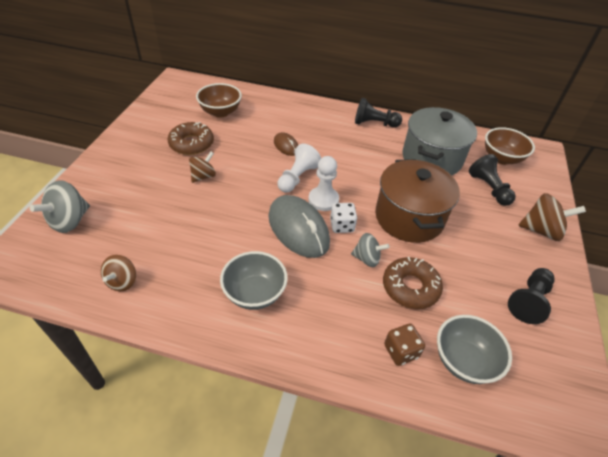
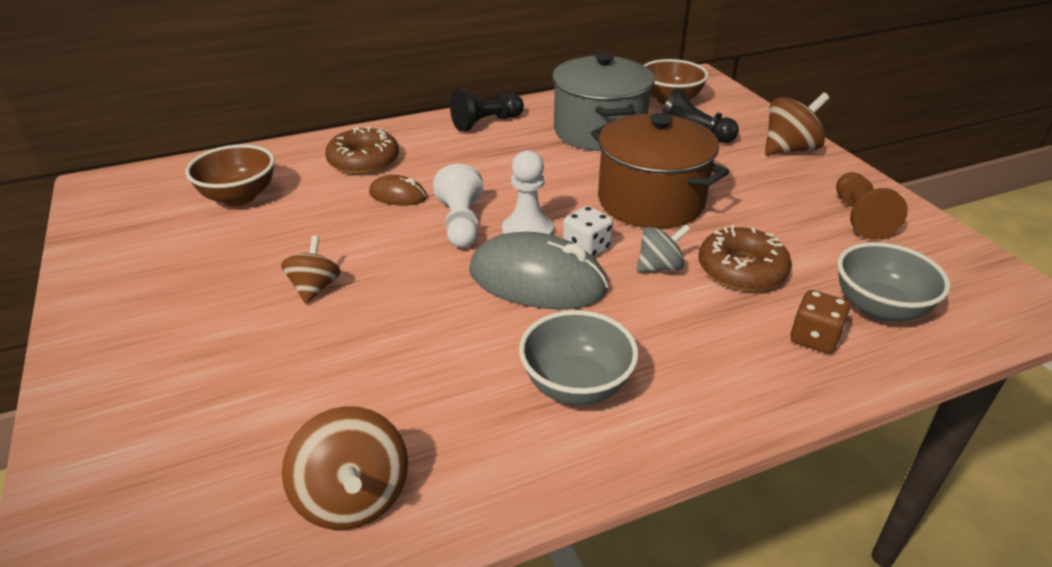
camera: 35 degrees left, 10 degrees down
grey spinning top [30,180,90,233] -> none
brown spinning top [101,255,136,291] -> brown spinning top [282,406,408,530], size x1.53
brown donut [168,122,214,155] -> brown donut moved to [325,126,399,174]
black pawn [508,268,555,324] -> brown pawn [836,172,908,239]

